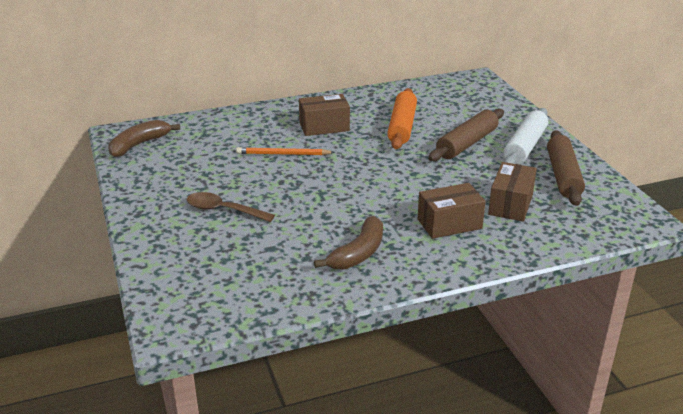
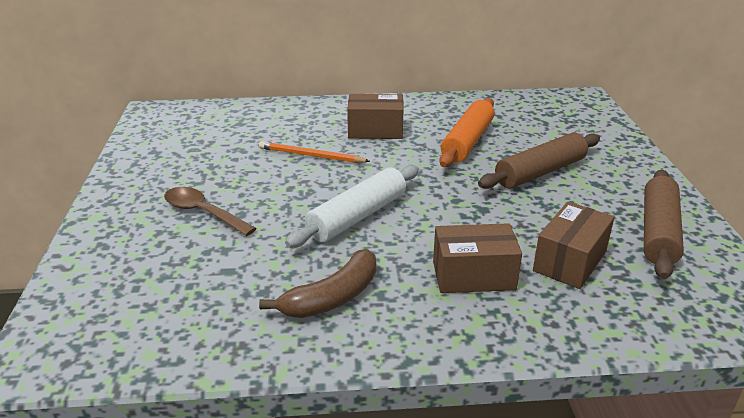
camera: 15 degrees right, 0 degrees up
brown banana [109,120,180,157] -> none
white rolling pin [503,108,548,164] -> white rolling pin moved to [285,165,419,248]

